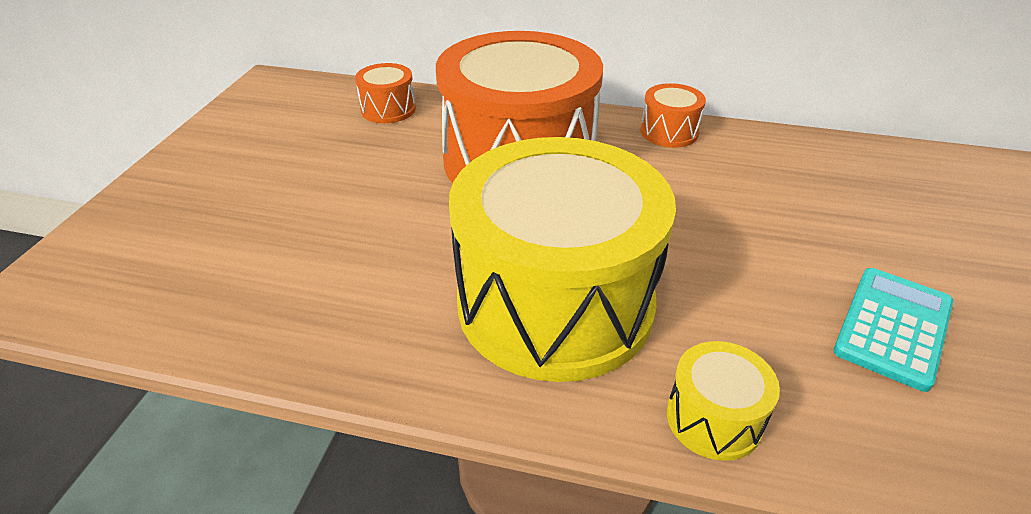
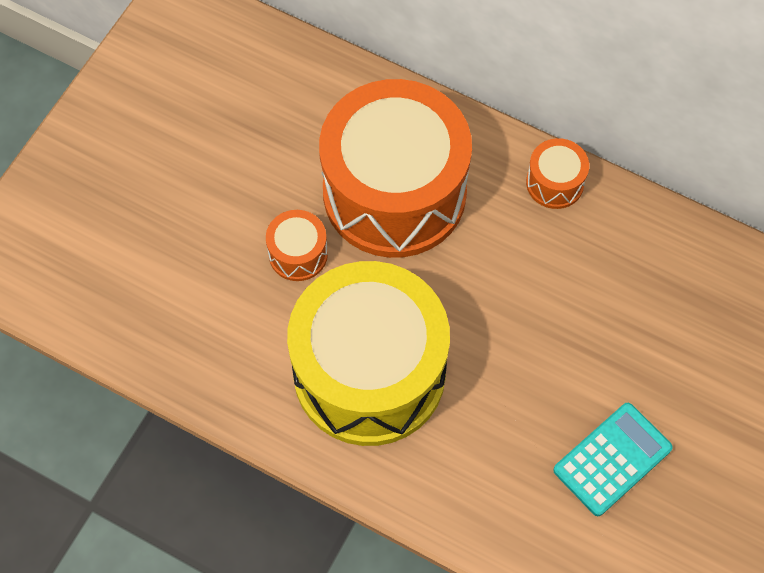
camera: 15 degrees right, 25 degrees up
orange drum [355,63,416,123] -> orange drum moved to [266,210,328,281]
yellow drum [667,341,780,461] -> none

